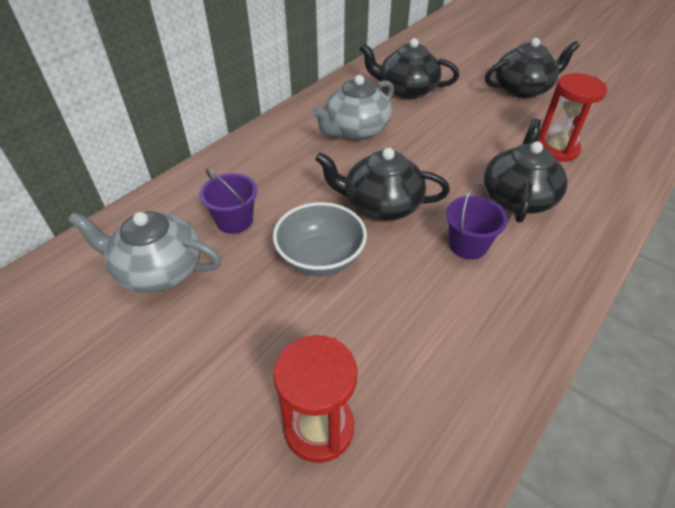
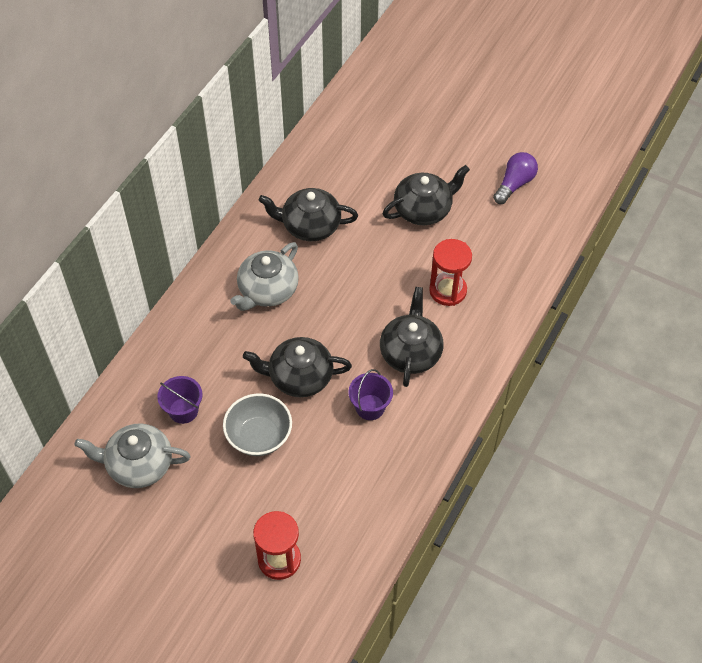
camera: 10 degrees left, 10 degrees up
none -> purple light bulb [493,152,538,204]

